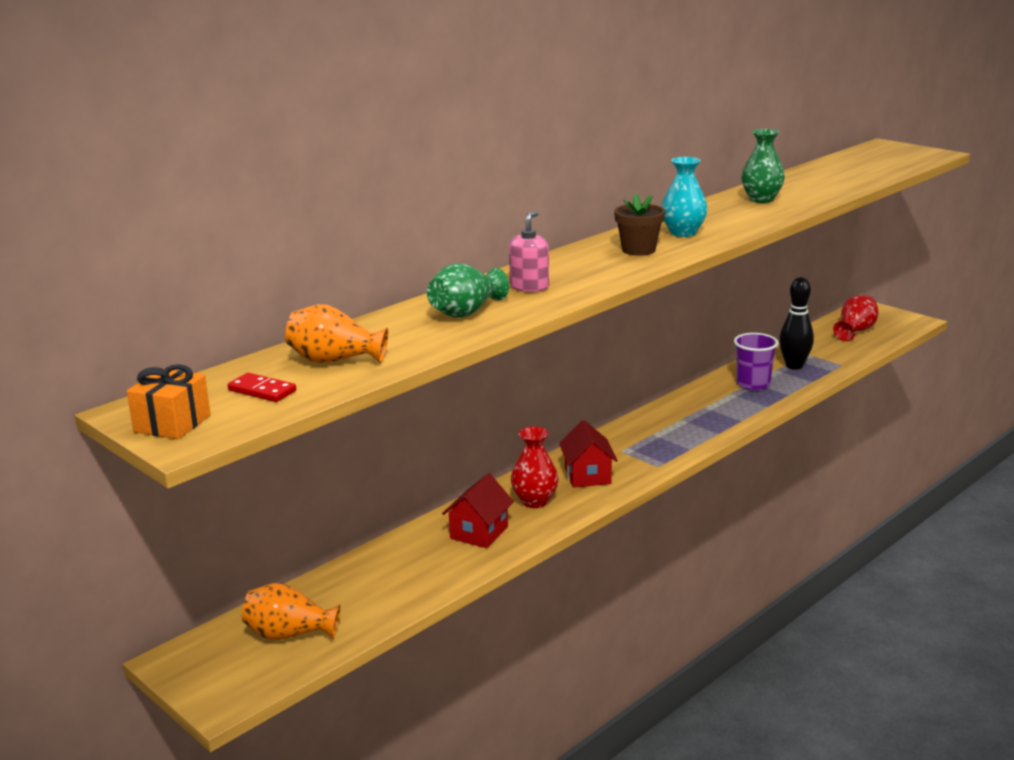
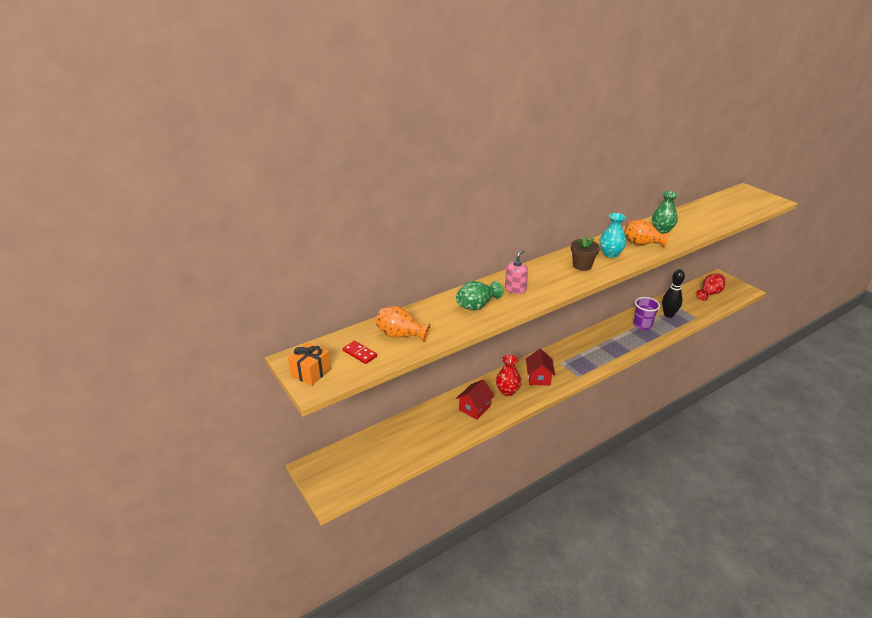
camera: 10 degrees right, 10 degrees up
orange vase [242,583,340,640] -> orange vase moved to [624,220,670,247]

